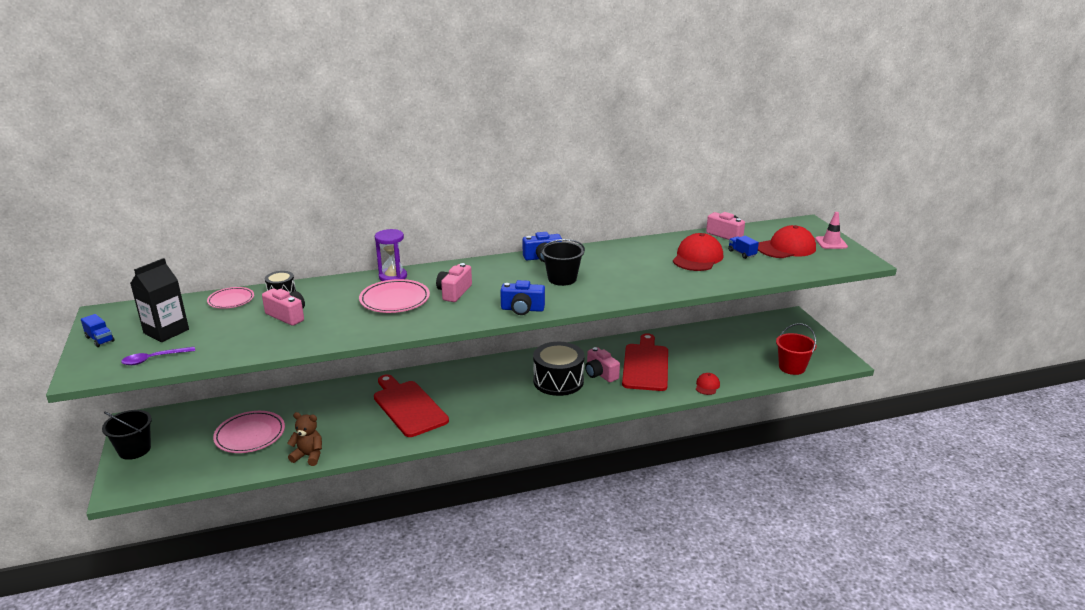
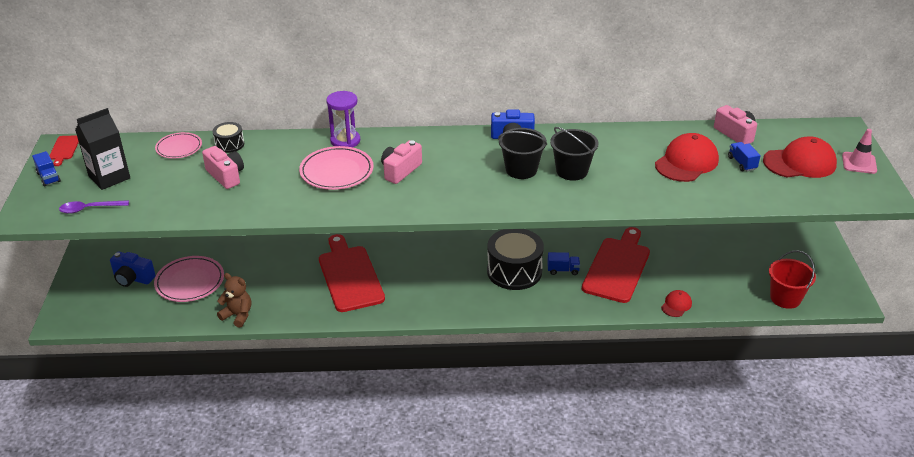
camera: 15 degrees right, 10 degrees up
black bucket [102,410,152,460] -> black bucket moved to [550,127,598,181]
blue camera [500,280,545,315] -> blue camera moved to [110,251,156,287]
pink camera [585,347,620,382] -> blue truck [547,252,580,275]
none -> red cutting board [49,135,79,166]

